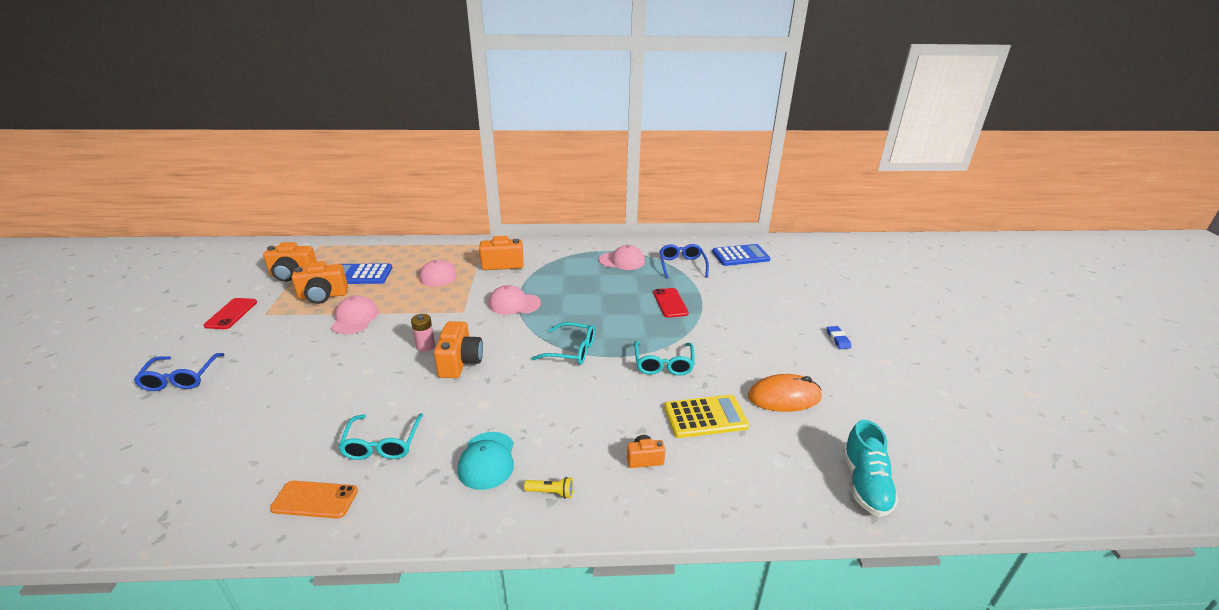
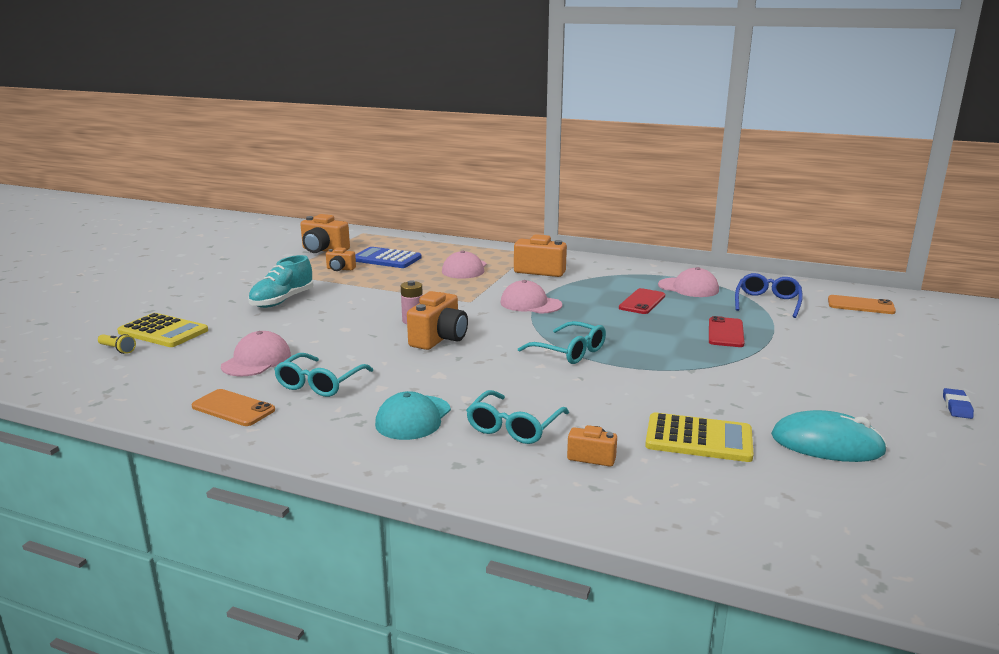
camera: 25 degrees right, 10 degrees down
blue glasses [134,353,225,391] -> none
red phone [204,298,257,329] -> red phone moved to [619,288,665,314]
orange camera [292,261,348,304] -> orange camera [326,247,356,271], size x0.56
pink cap [331,296,378,334] -> pink cap moved to [221,331,291,376]
yellow flashlight [524,477,573,499] -> yellow flashlight moved to [98,334,136,354]
turquoise glasses [635,341,695,376] -> turquoise glasses moved to [466,390,569,444]
blue calculator [712,244,770,266] -> orange phone [828,295,896,314]
orange mouse [748,374,822,412] -> turquoise mouse [771,410,887,462]
turquoise shoe [843,420,899,517] -> turquoise shoe moved to [248,255,313,308]
none -> yellow calculator [117,313,208,347]

